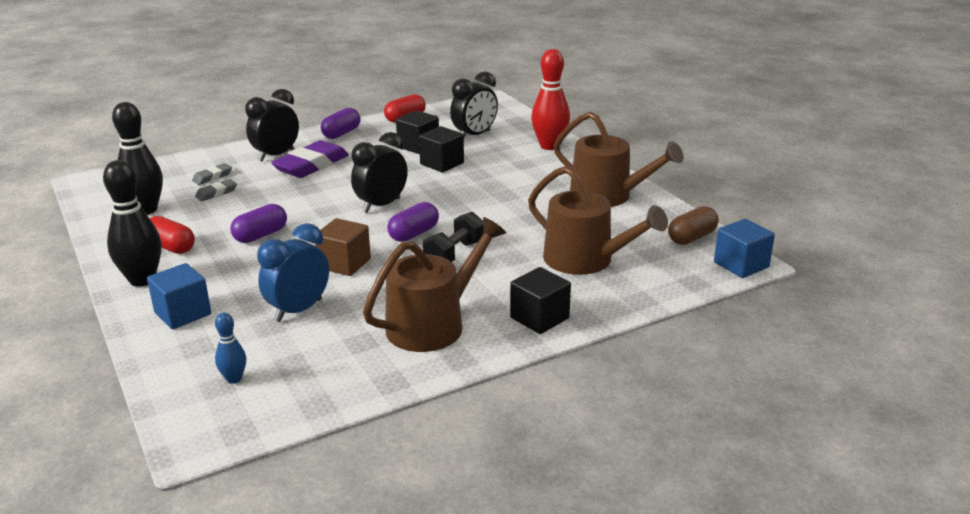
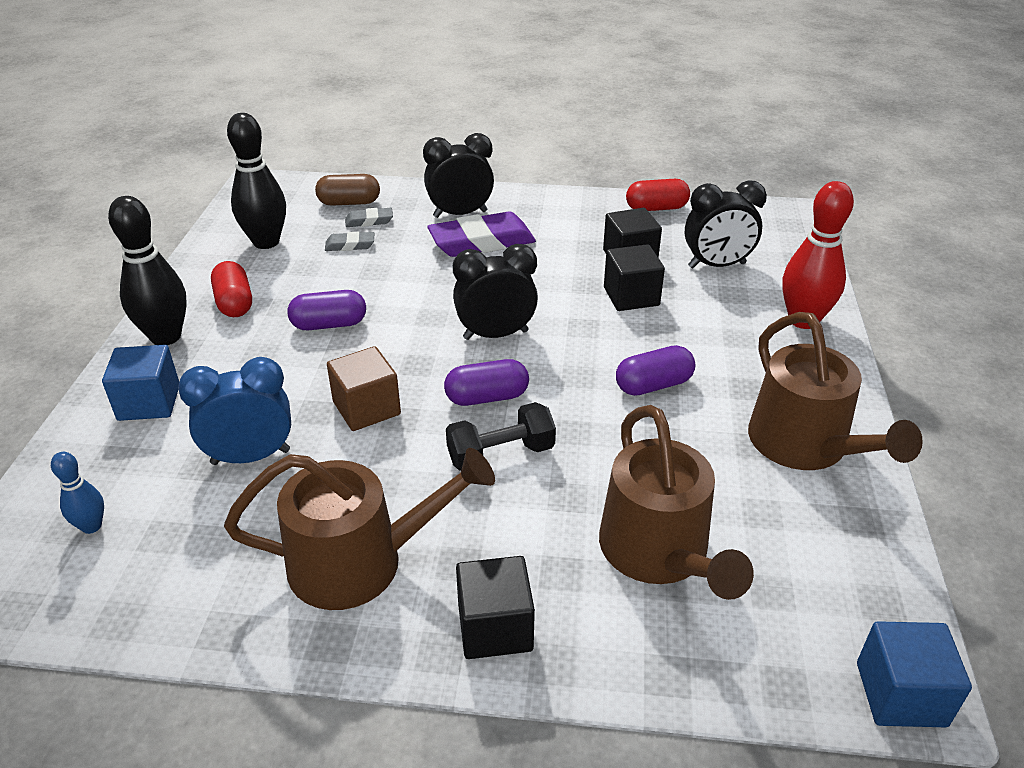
camera: 35 degrees right, 10 degrees up
purple capsule [321,108,361,139] -> purple capsule moved to [616,345,695,396]
brown capsule [668,206,719,245] -> brown capsule moved to [315,174,380,206]

